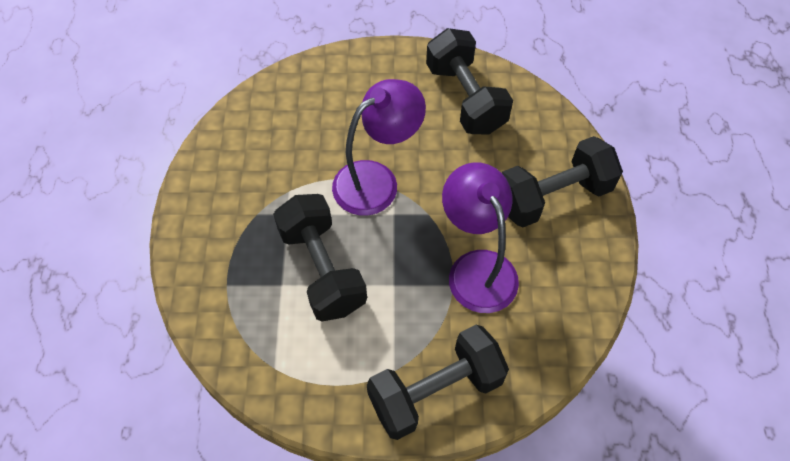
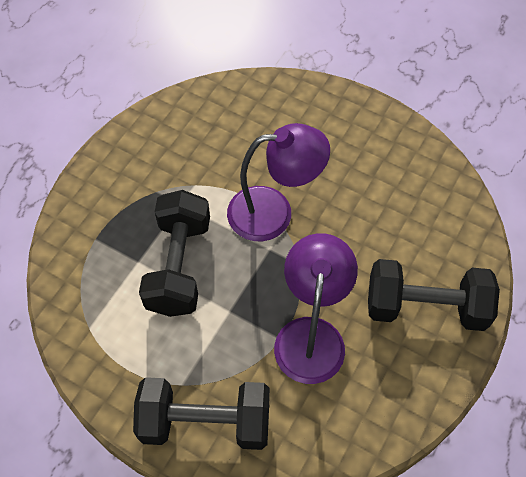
camera: 30 degrees right, 0 degrees up
black dumbbell [426,28,513,135] -> none

